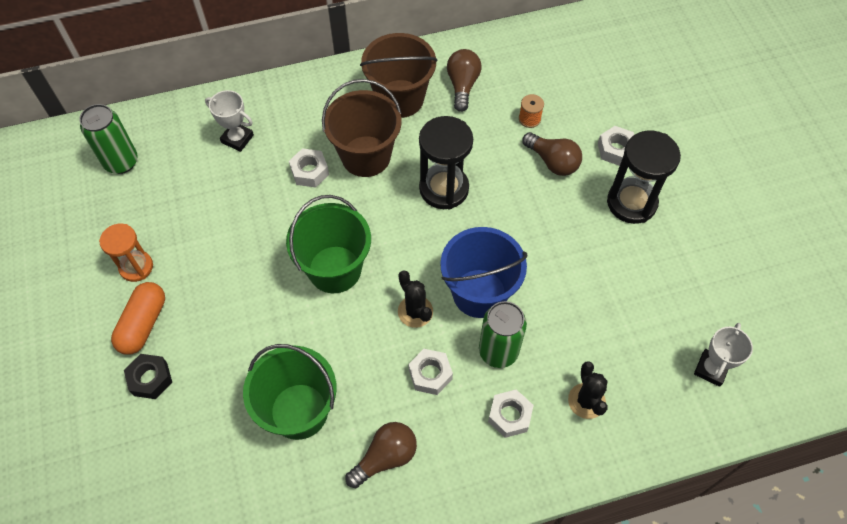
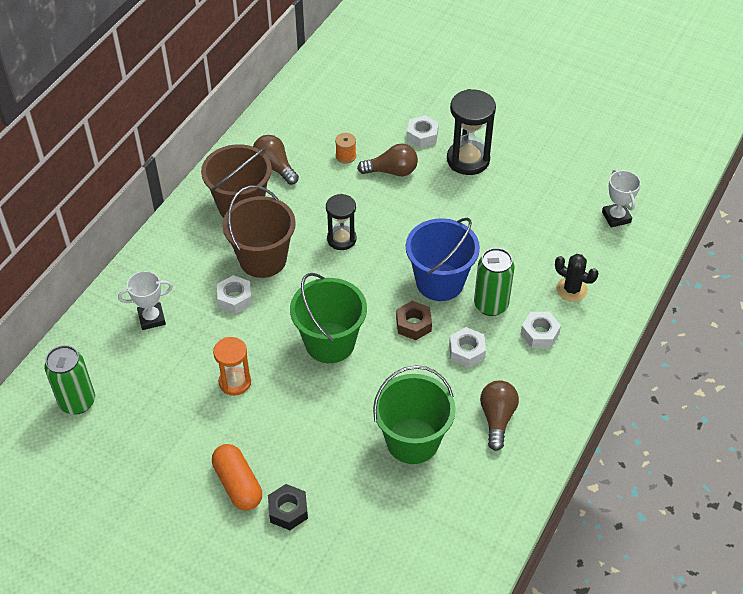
camera: 45 degrees left, 10 degrees down
orange hourglass [99,224,153,282] -> orange hourglass moved to [213,337,251,396]
black cactus [398,271,433,328] -> brown nut [396,301,432,340]
black hourglass [419,116,473,209] -> black hourglass [326,194,357,250], size x0.64

